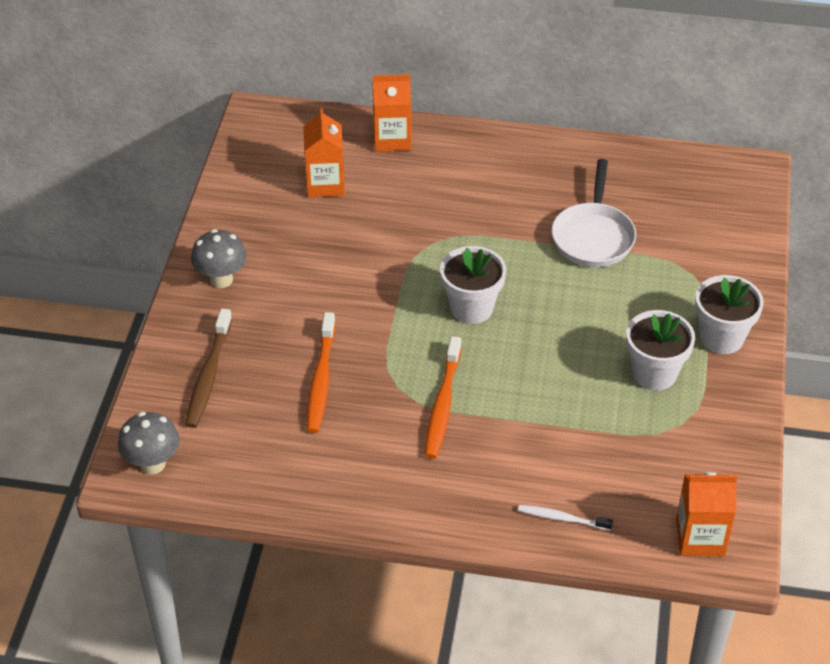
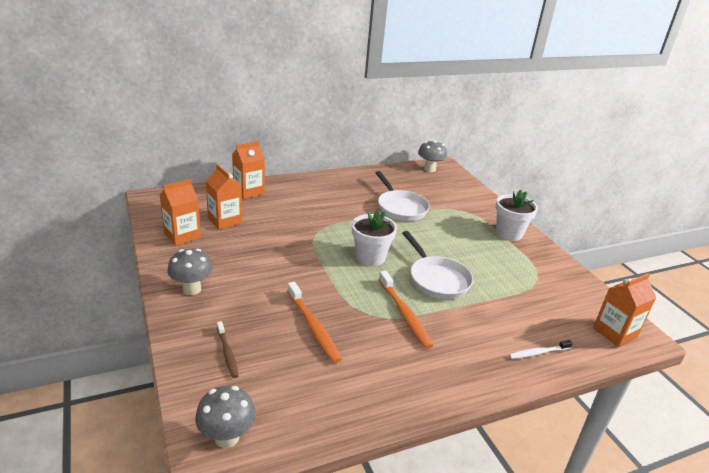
camera: 35 degrees left, 15 degrees down
brown toothbrush [185,309,232,428] -> brown toothbrush [217,321,239,378], size x0.60
white flower pot [626,310,695,391] -> none
none -> orange carton [160,179,201,246]
none -> white pan [402,231,473,299]
none -> grey mushroom [418,140,447,172]

